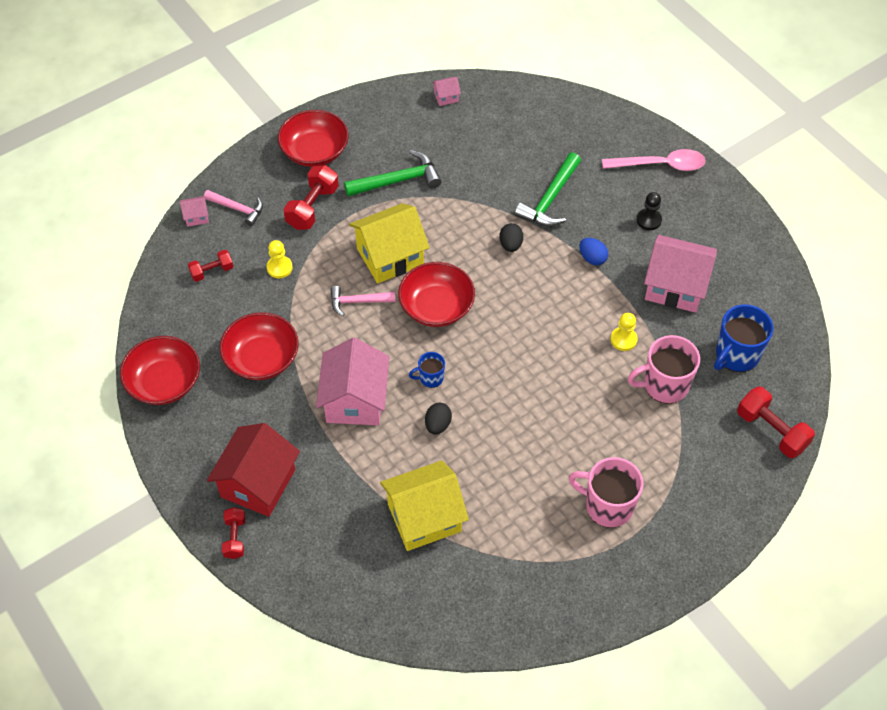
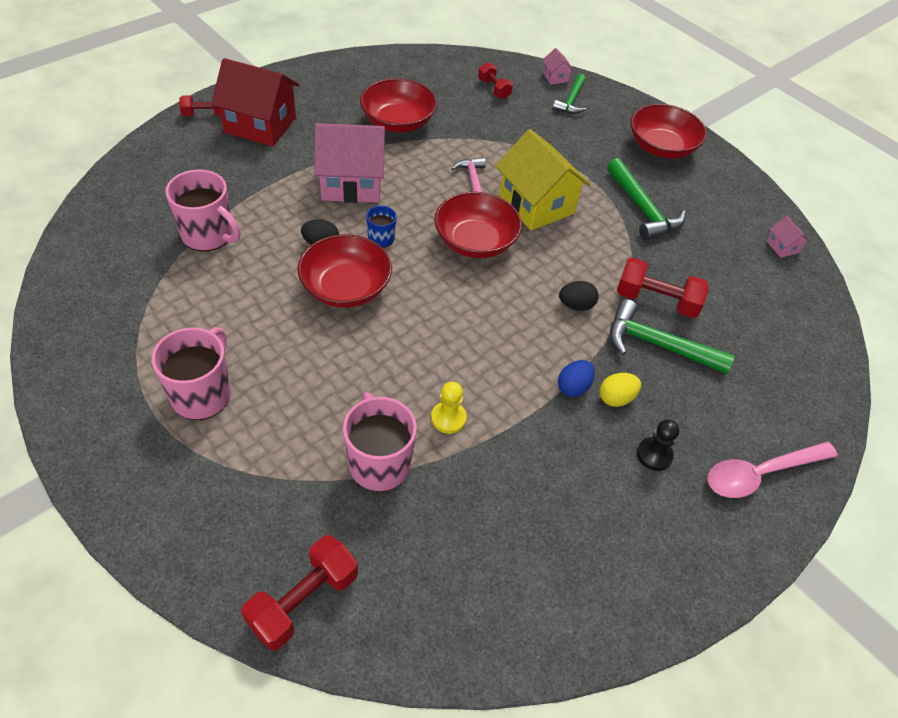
camera: 80 degrees right, 5 degrees down
red bowl [120,336,200,405] -> red bowl moved to [297,234,392,308]
pink hammer [204,190,263,226] -> green hammer [553,74,586,114]
yellow pawn [267,240,293,278] -> none
red dumbbell [284,165,339,230] -> red dumbbell moved to [617,257,709,318]
yellow house [380,460,469,551] -> pink mug [165,169,240,251]
pink spoon [602,149,705,171] -> pink spoon turned 75 degrees clockwise [707,442,838,498]
pink house [644,235,717,313] -> none
blue mug [714,304,774,372] -> none
none -> yellow egg [600,373,641,407]

